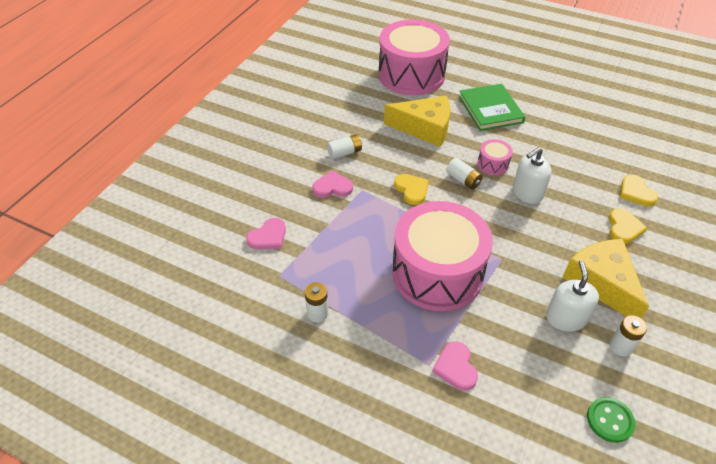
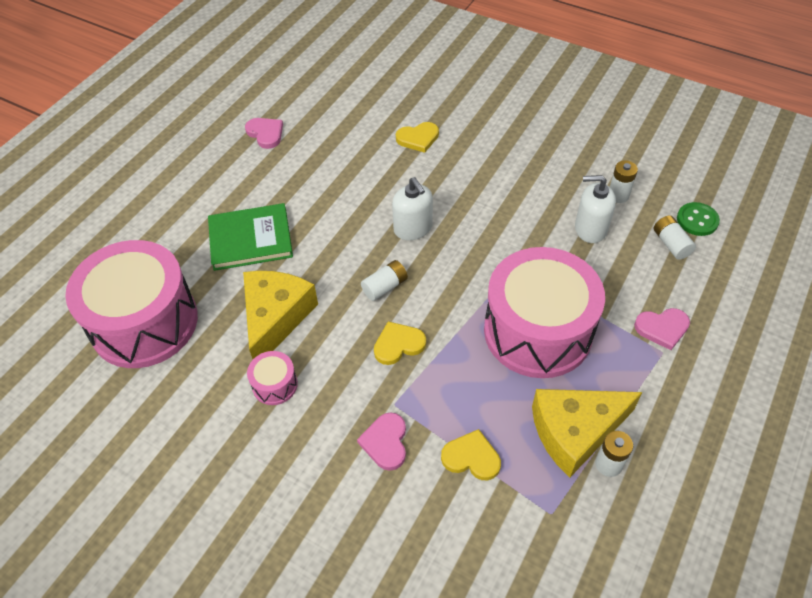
camera: 85 degrees left, 5 degrees up
pink heart [246,218,286,249] -> pink heart moved to [245,118,283,149]
white battery [327,134,362,159] -> white battery moved to [654,215,696,260]
pink drum [477,139,513,176] -> pink drum moved to [247,351,298,405]
yellow cheese [562,239,649,318] -> yellow cheese moved to [532,389,642,478]
yellow heart [609,208,647,244] -> yellow heart moved to [441,429,501,481]

